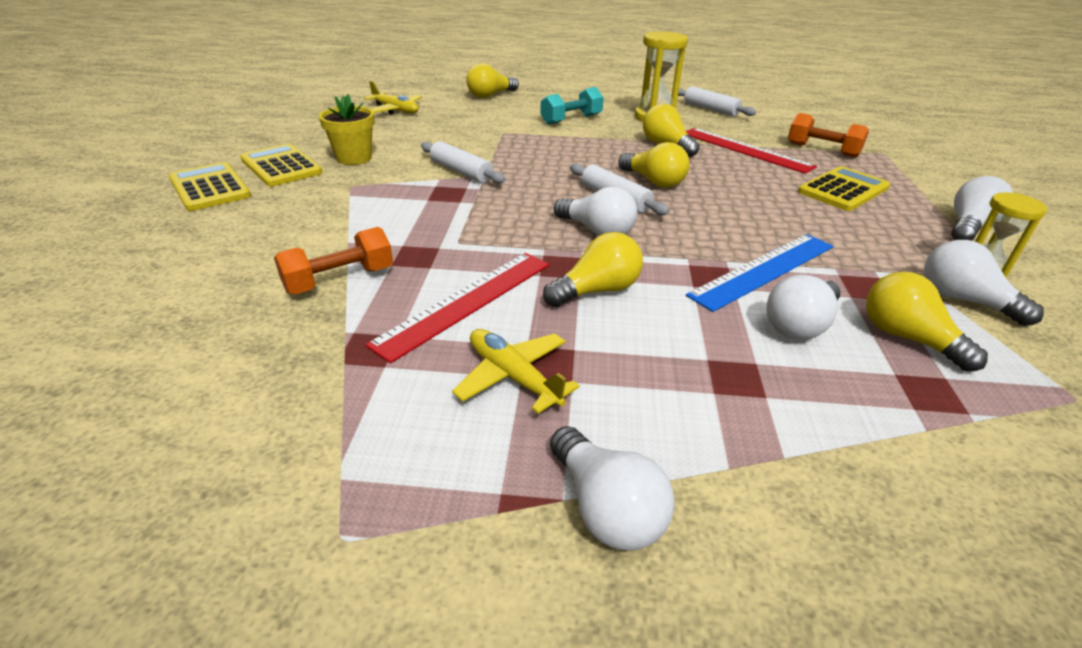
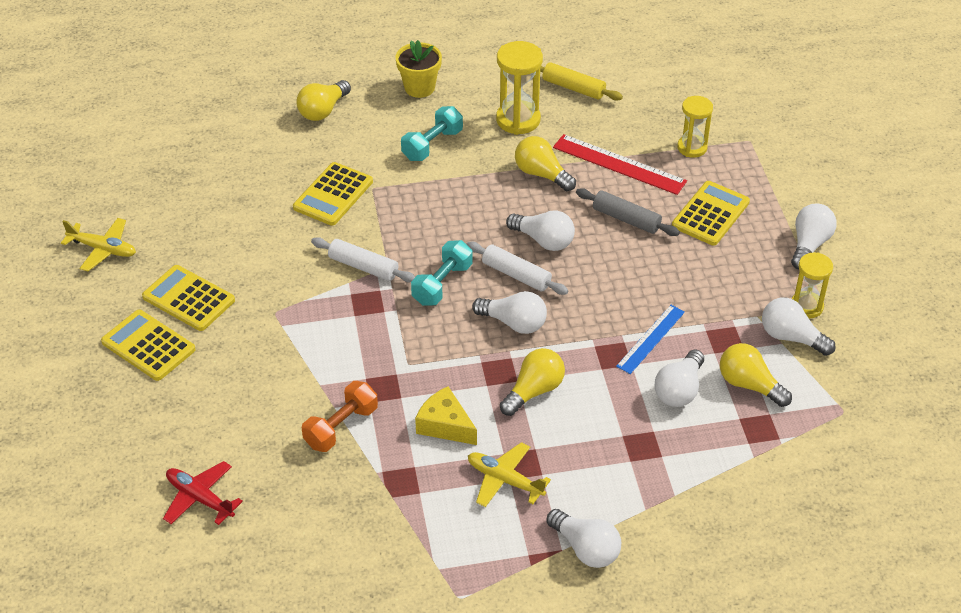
camera: 15 degrees left, 10 degrees up
yellow flower pot [319,94,375,165] -> yellow flower pot moved to [395,40,442,98]
yellow plane [364,81,422,115] -> yellow plane moved to [61,218,136,271]
red ruler [365,253,550,363] -> yellow cheese [415,386,477,445]
yellow light bulb [618,142,690,188] -> white light bulb [506,210,575,251]
white rolling pin [678,86,757,117] -> yellow rolling pin [540,62,623,101]
blue ruler [686,234,834,312] -> blue ruler [616,305,685,374], size x0.66
orange dumbbell [788,113,869,158] -> yellow hourglass [677,96,713,158]
none -> red plane [163,461,243,525]
none -> yellow calculator [293,162,373,226]
none -> turquoise dumbbell [411,240,472,305]
none -> grey rolling pin [576,188,680,236]

